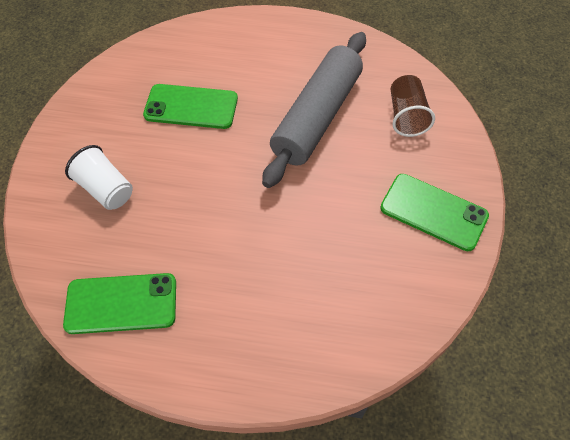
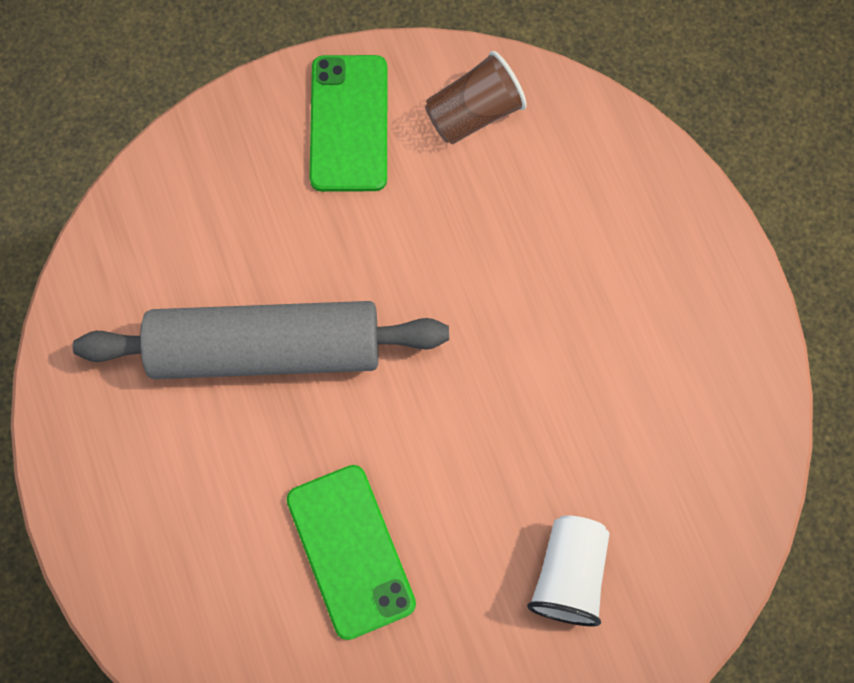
camera: 120 degrees left, 15 degrees up
green phone [63,273,176,334] -> none
brown cup [391,75,435,137] -> brown cup moved to [425,51,527,144]

